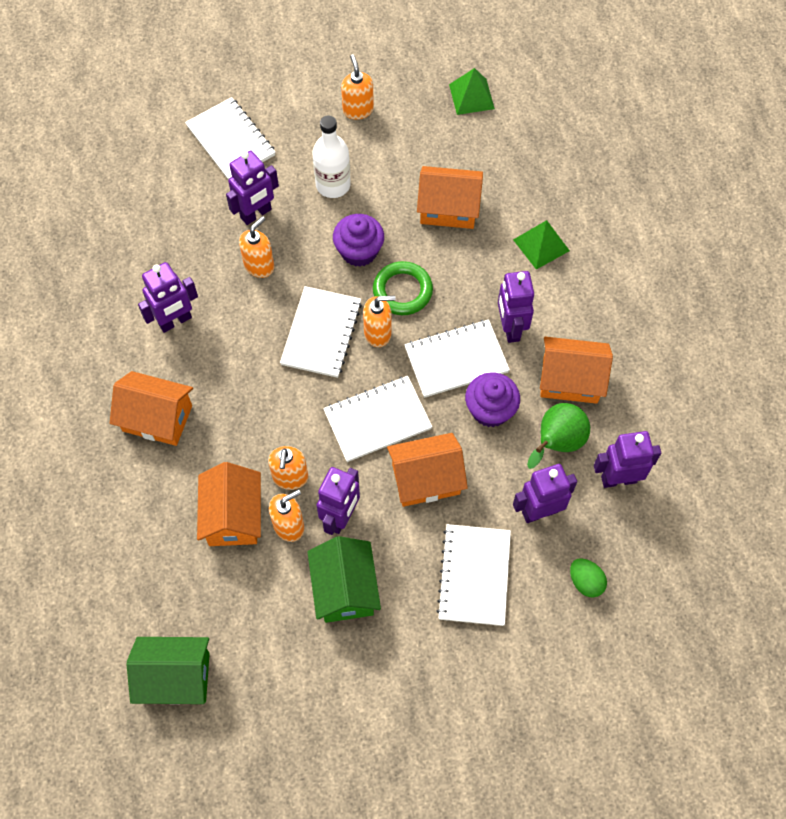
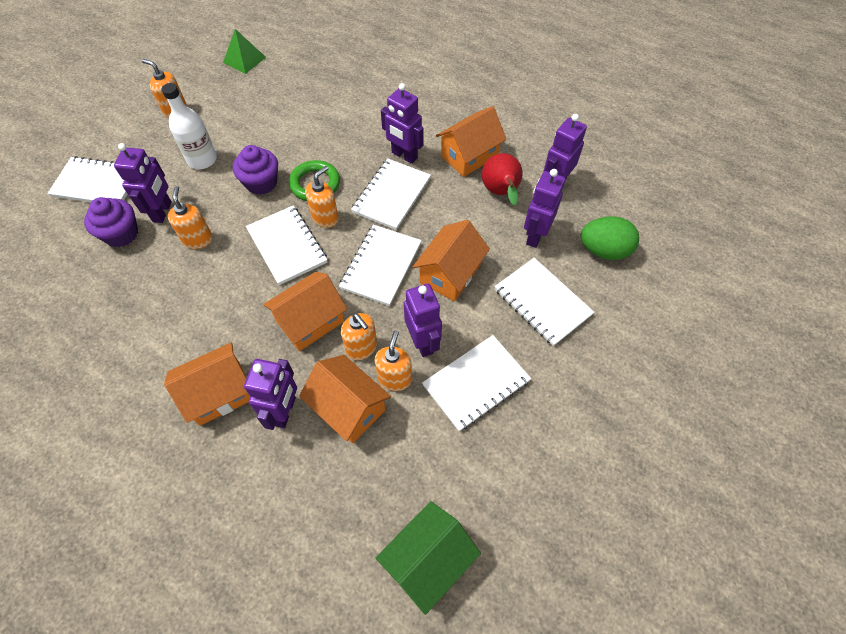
camera: 45 degrees left, 5 degrees down
purple robot [138,262,198,333] -> purple robot moved to [244,359,297,430]
green house [307,536,381,623] -> white notebook [422,335,531,431]
orange house [417,166,483,229] -> orange house moved to [263,272,347,351]
purple cupcake [465,372,520,427] -> purple cupcake moved to [84,197,138,247]
green pyramid [513,220,570,270] -> none
green pear [527,403,590,469] -> red pear [482,153,523,205]
green egg [570,558,607,597] -> green egg [580,216,639,260], size x1.62

